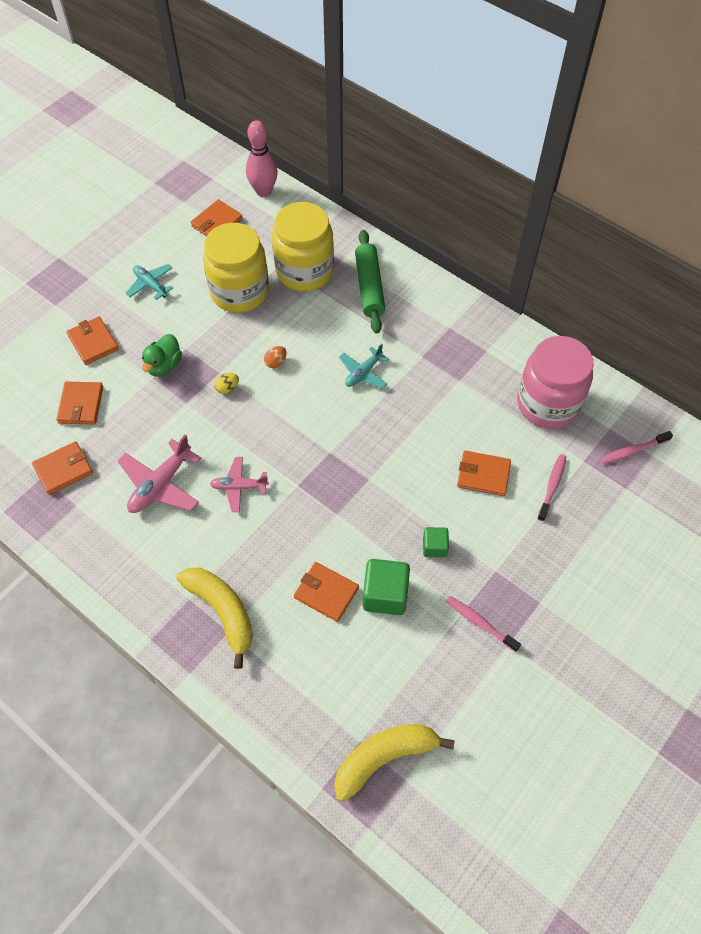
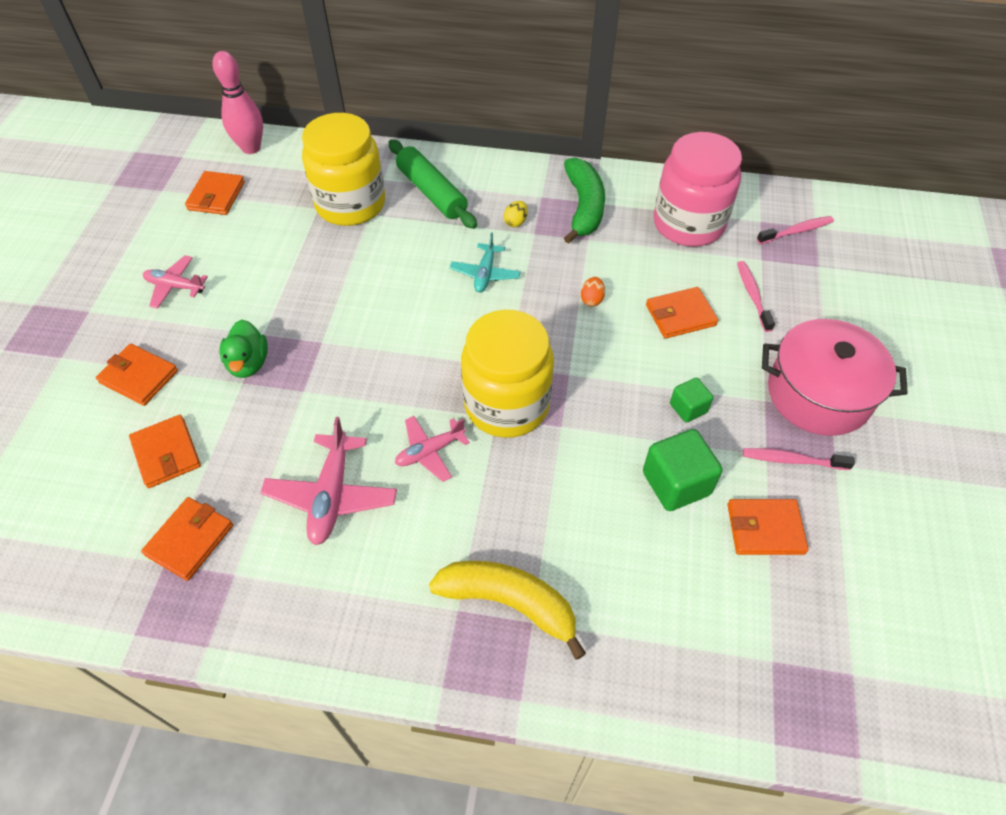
camera: 30 degrees left, 5 degrees down
turquoise plane [125,264,173,300] -> pink plane [143,255,208,309]
yellow jar [203,223,269,313] -> yellow jar moved to [461,310,554,438]
yellow egg [214,373,239,394] -> yellow egg moved to [504,201,528,227]
orange egg [264,346,286,368] -> orange egg moved to [581,277,605,306]
orange wallet [294,562,359,622] -> orange wallet moved to [727,499,808,555]
yellow banana [334,724,455,802] -> none
pink toothbrush [600,431,673,464] -> pink toothbrush turned 150 degrees counterclockwise [757,216,834,244]
none -> green banana [564,157,605,244]
none -> pink pot [762,319,908,436]

